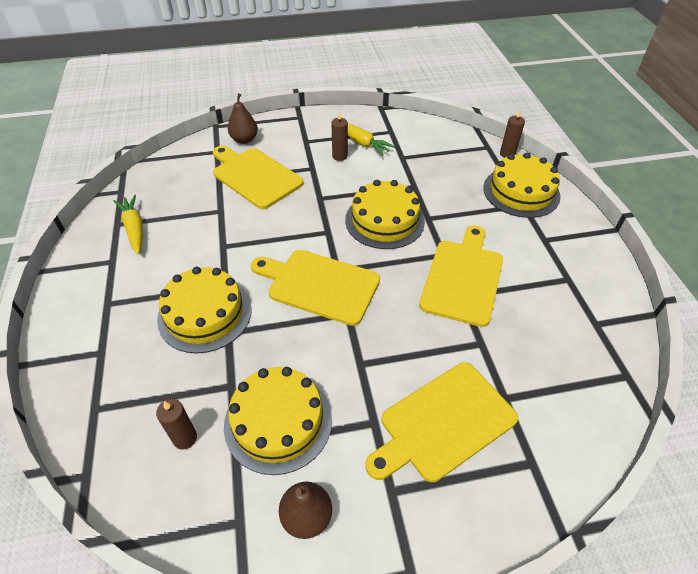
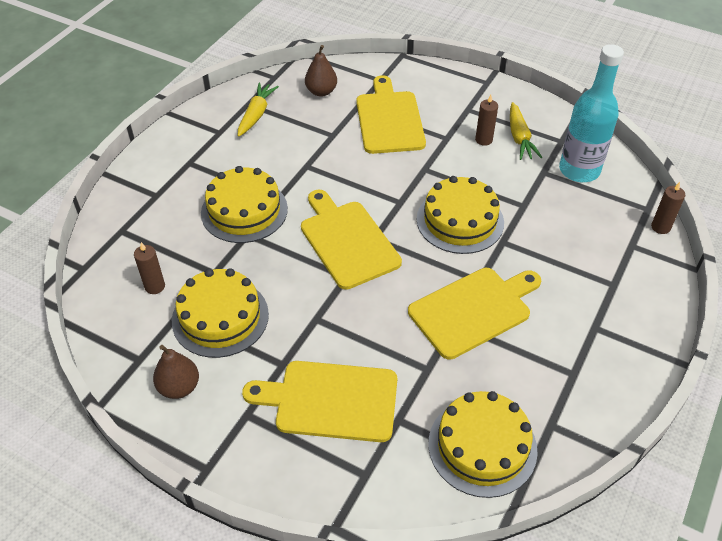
camera: 40 degrees right, 0 degrees up
brown pear [227,93,258,144] -> brown pear moved to [305,45,337,97]
yellow cake [483,153,561,218] -> yellow cake moved to [428,391,538,498]
none -> turquoise bottle [559,44,624,182]

